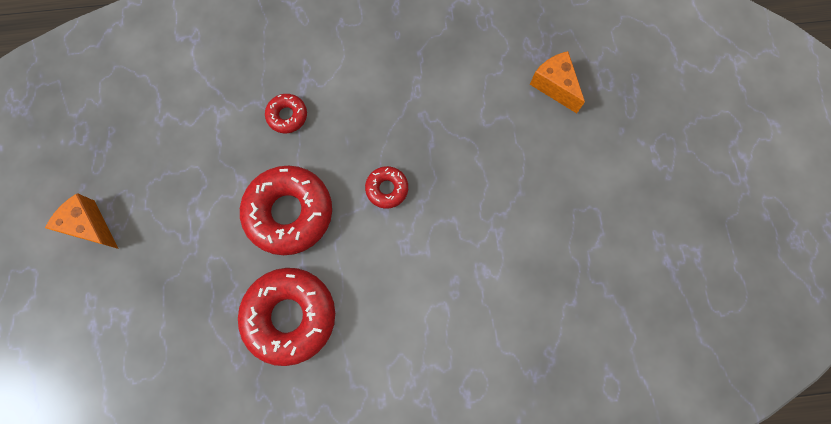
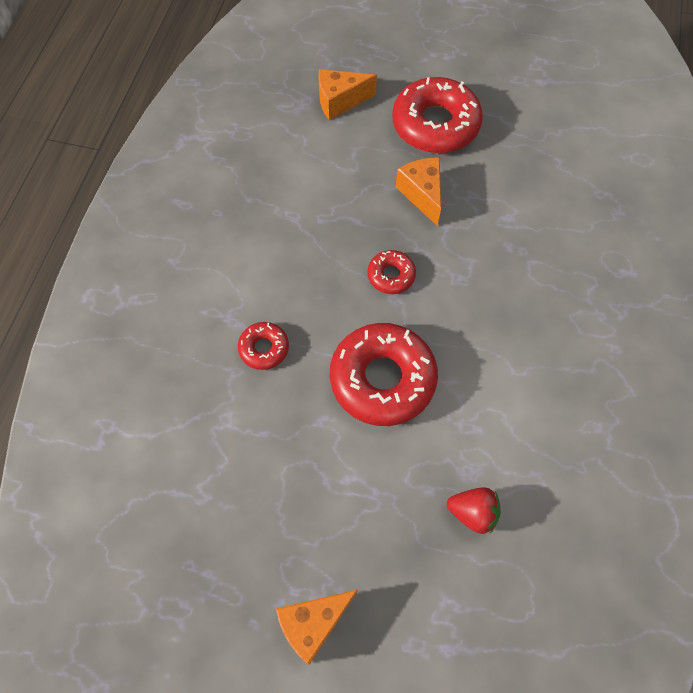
camera: 70 degrees left, 10 degrees down
red donut [238,268,335,366] -> red donut moved to [392,77,483,153]
none -> orange cheese [396,157,441,226]
none -> red strawberry [447,487,501,534]

